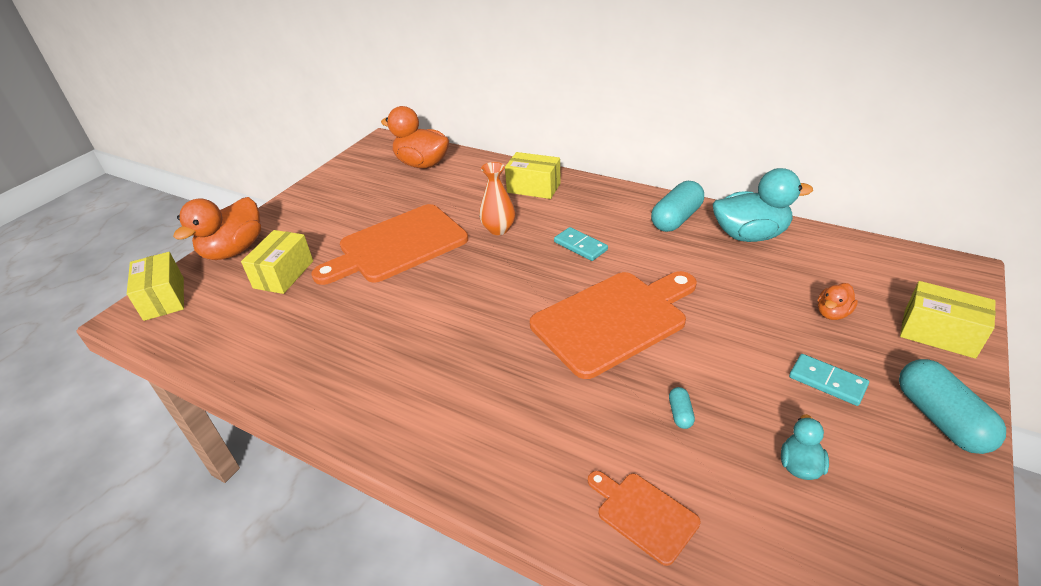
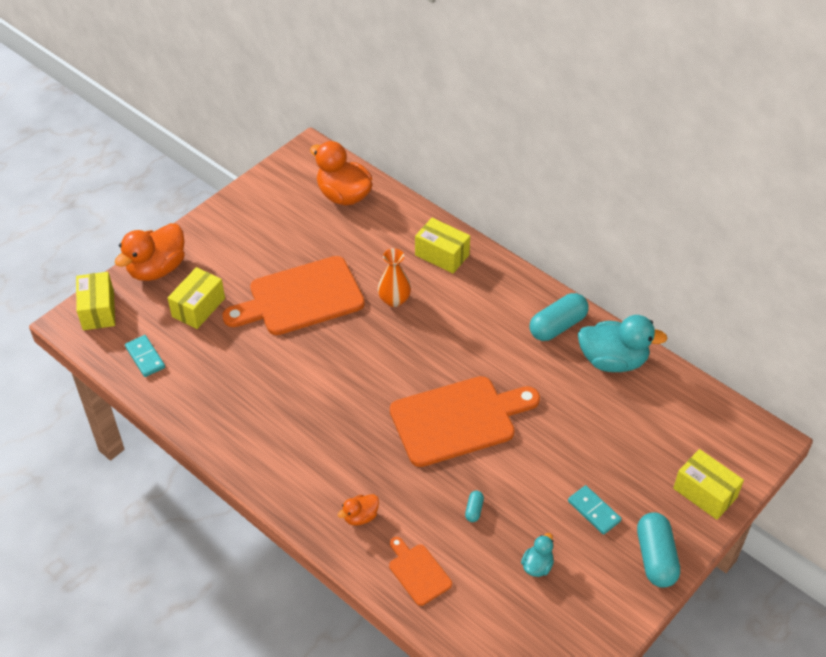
camera: 10 degrees right, 10 degrees up
turquoise domino [554,227,608,261] -> turquoise domino moved to [125,335,165,377]
orange duck [817,283,858,320] -> orange duck moved to [338,494,379,525]

